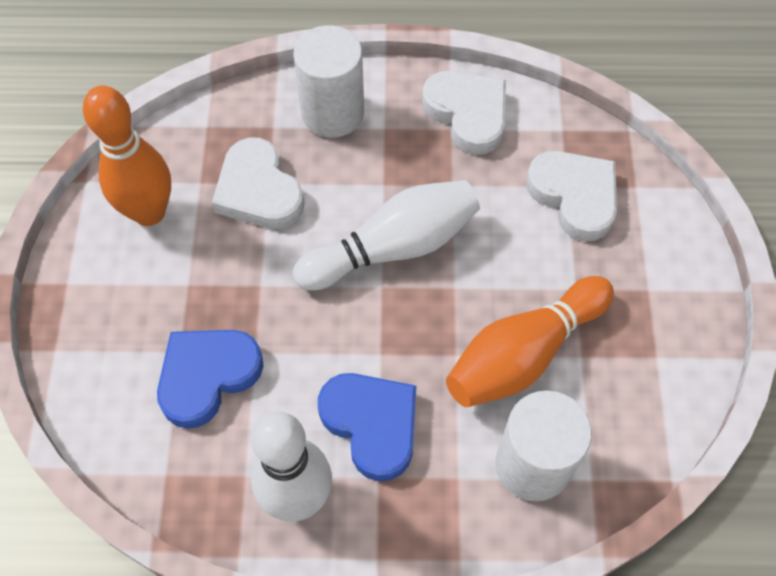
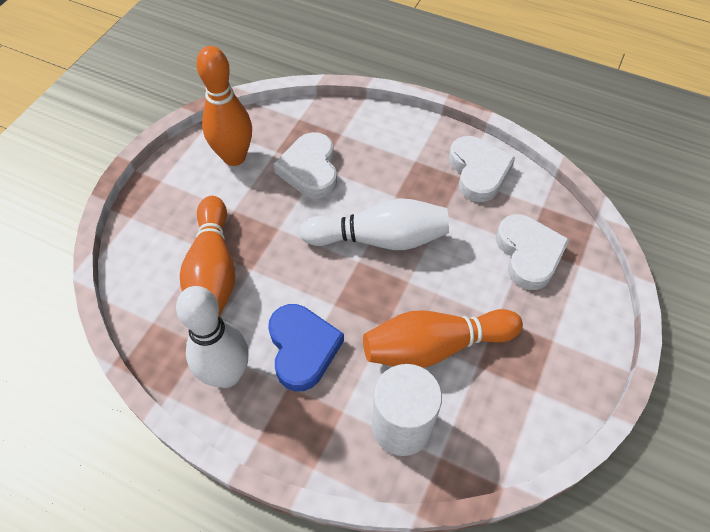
camera: 25 degrees right, 5 degrees down
blue heart [157,330,264,429] -> orange bowling pin [180,196,236,317]
white cylinder [293,25,364,138] -> none

